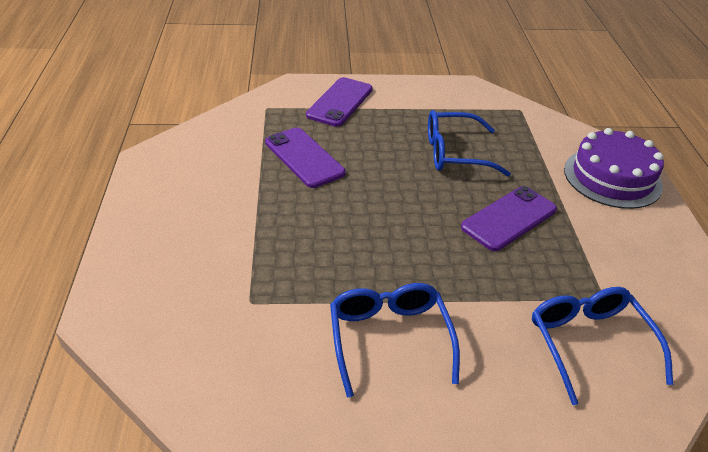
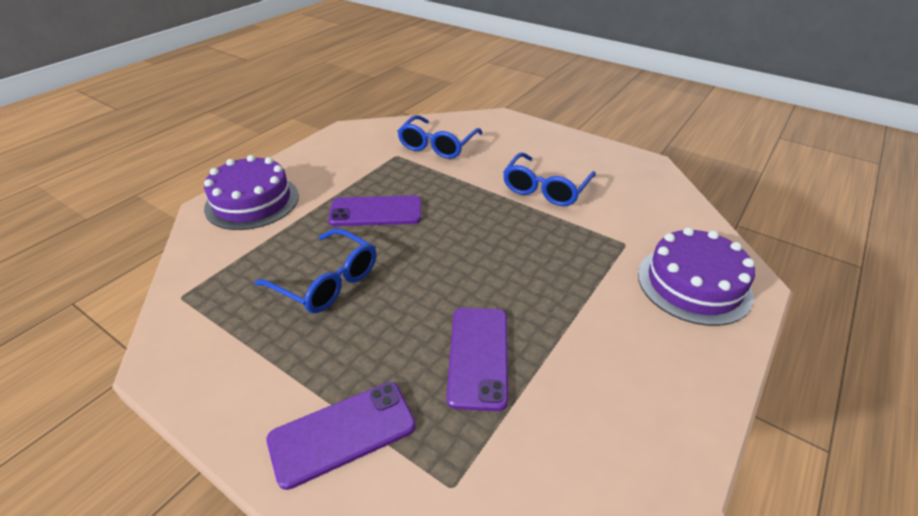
camera: 140 degrees left, 0 degrees up
none -> purple cake [638,227,755,326]

